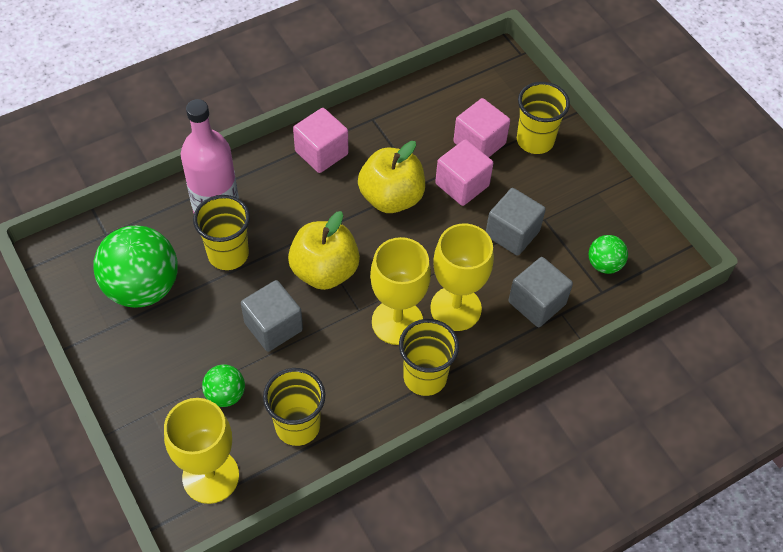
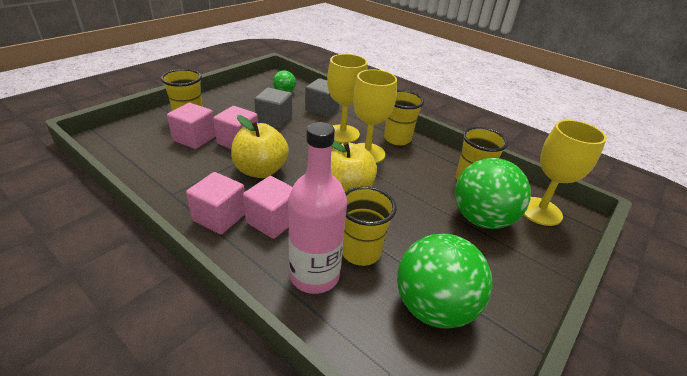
camera: 110 degrees left, 20 degrees down
green ball [202,364,245,407] -> green ball [455,158,531,229], size x2.02
grey cube [241,280,303,352] -> none
none -> pink cube [243,176,293,239]

